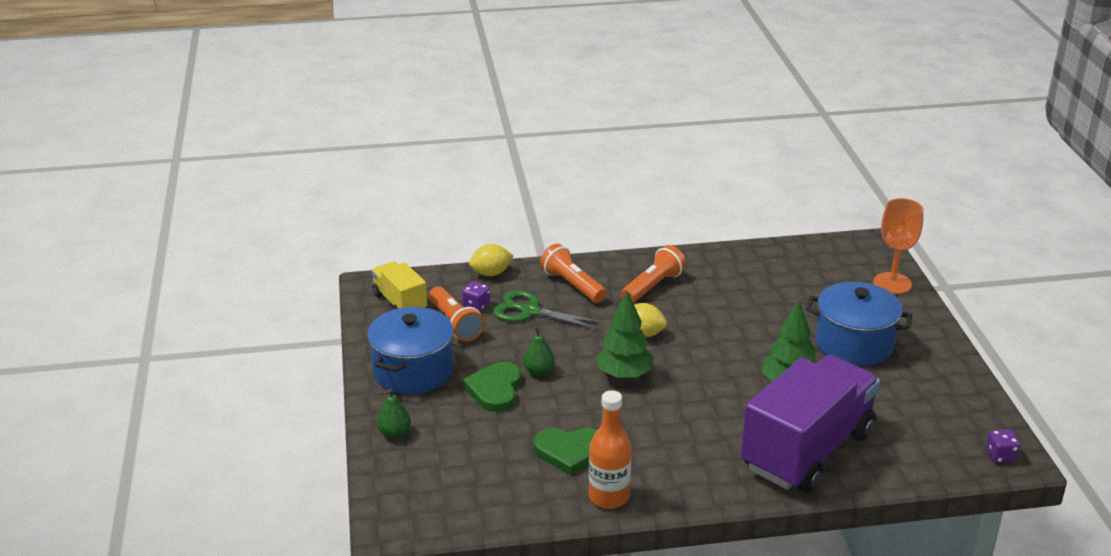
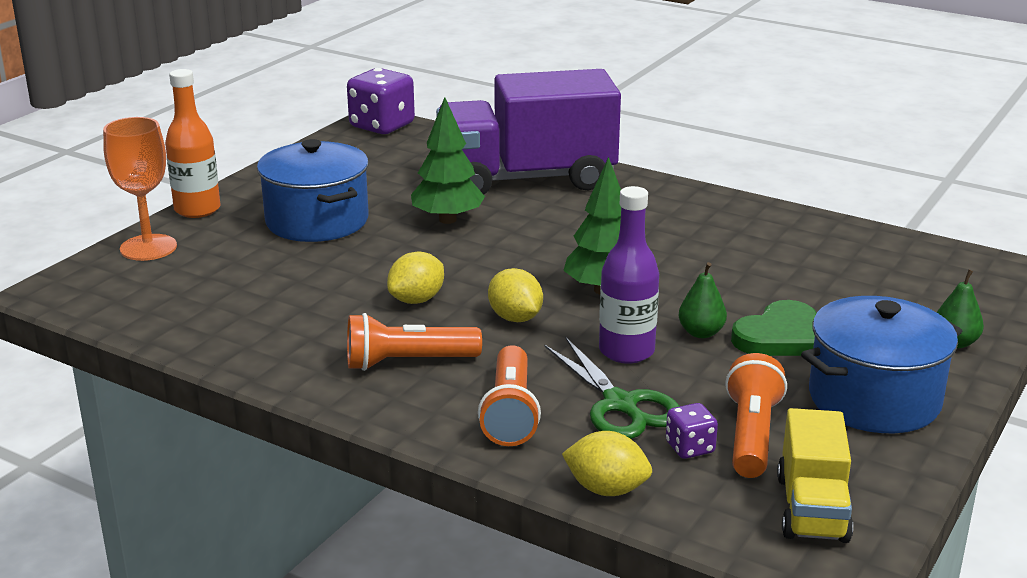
camera: 140 degrees left, 5 degrees down
green heart [534,428,597,475] -> none
orange bottle [589,390,632,509] -> orange bottle moved to [165,69,221,218]
purple dice [986,429,1020,463] -> purple dice [347,68,415,134], size x1.99
none -> yellow lemon [387,252,444,304]
none -> purple bottle [599,186,659,364]

